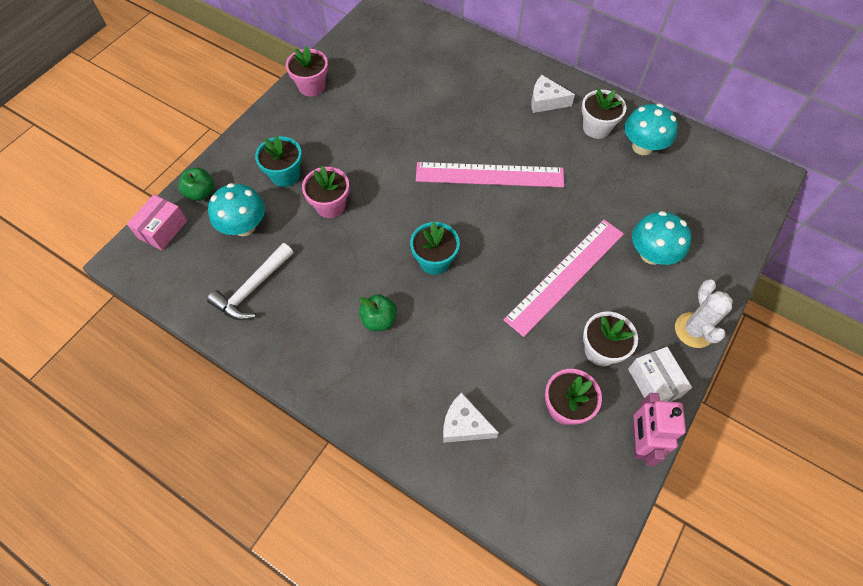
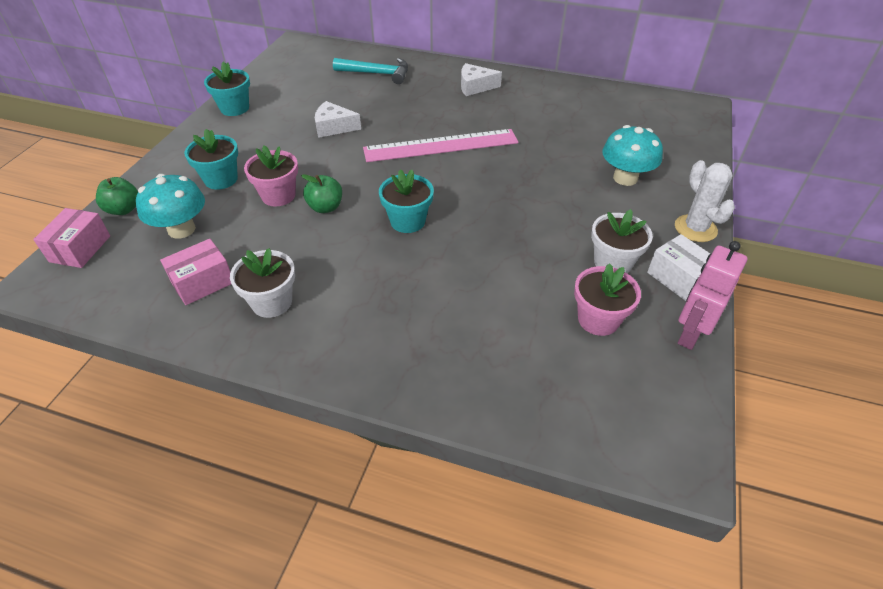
camera: 15 degrees left, 15 degrees down
white hammer [207,243,294,320] -> pink box [160,239,231,305]
pink flower pot [286,46,328,96] -> turquoise flower pot [204,62,250,116]
green apple [359,294,397,331] -> green apple moved to [301,174,342,213]
white cheese [443,392,499,443] -> white cheese moved to [315,101,361,138]
pink ruler [503,220,624,337] -> none
white flower pot [582,88,626,139] -> white flower pot moved to [230,248,295,318]
turquoise mushroom [625,104,678,155] -> none
pink robot [633,393,686,466] -> pink robot turned 45 degrees clockwise [678,241,747,350]
none -> turquoise hammer [333,58,408,84]

